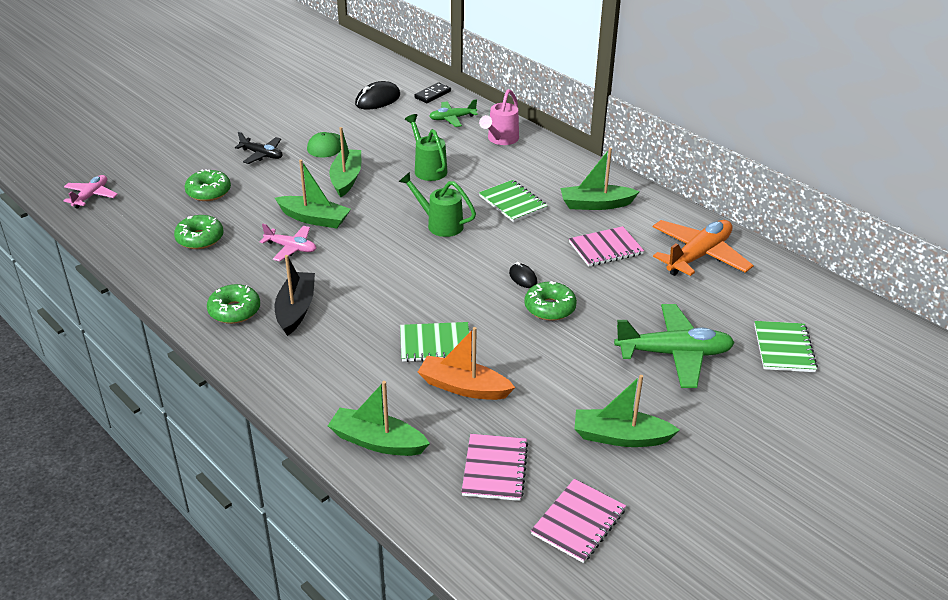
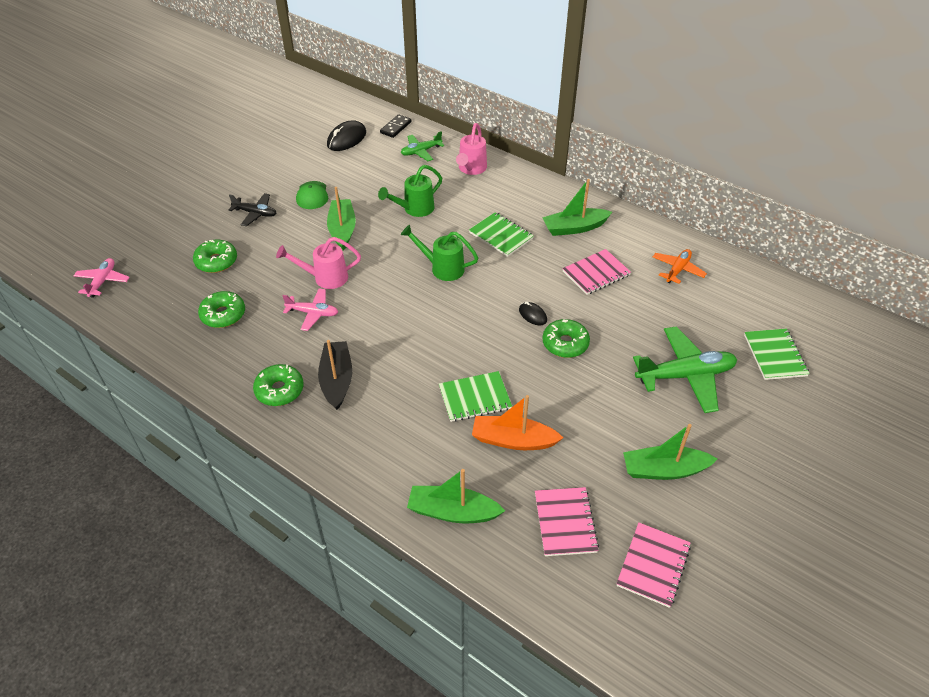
camera: 10 degrees left, 10 degrees up
green boat [275,160,351,228] -> pink watering can [276,237,361,289]
green watering can [405,114,448,181] -> green watering can turned 90 degrees counterclockwise [378,165,442,217]
orange plane [653,220,754,276] -> orange plane [653,249,707,284], size x0.56

